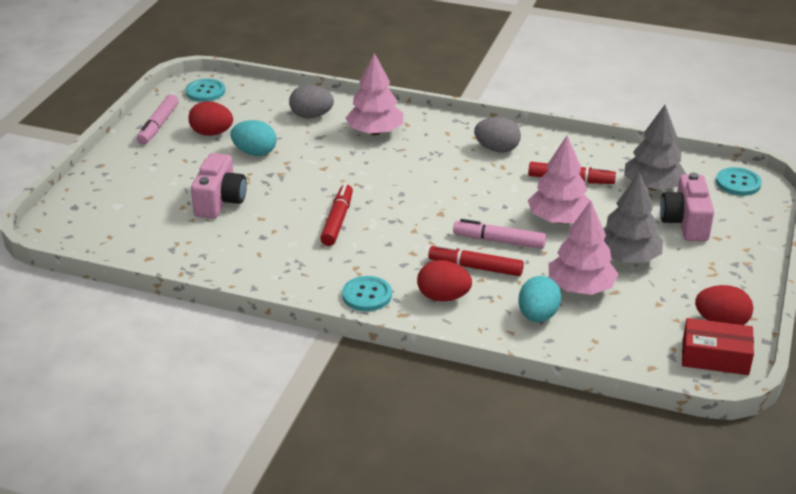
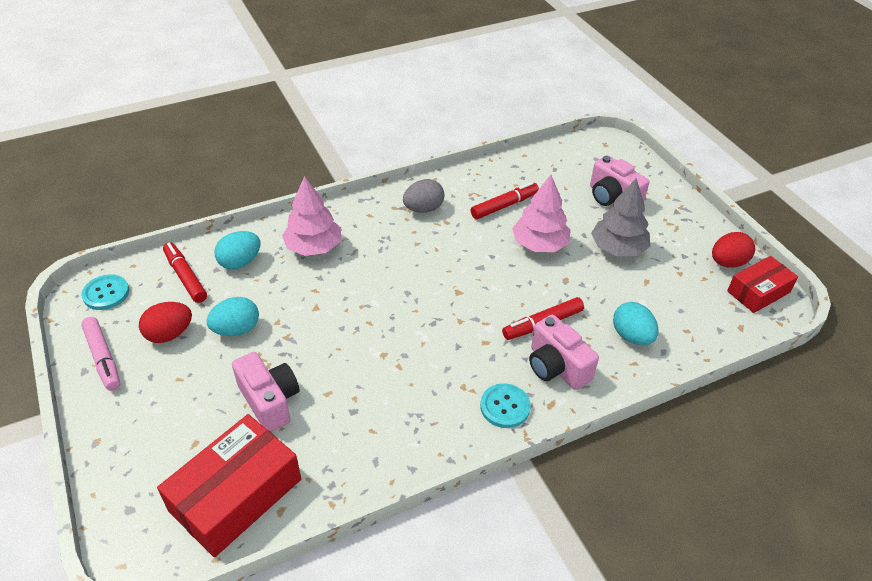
camera: 45 degrees left, 10 degrees up
grey egg [289,85,334,118] -> turquoise egg [214,231,260,269]
red marker [320,184,353,246] -> red marker moved to [163,242,207,303]
red egg [417,260,472,302] -> pink camera [529,315,599,390]
pink marker [453,219,546,249] -> none
pink tree [548,201,618,295] -> none
grey tree [624,105,686,191] -> none
turquoise button [716,167,762,196] -> none
none -> red box [157,414,301,557]

